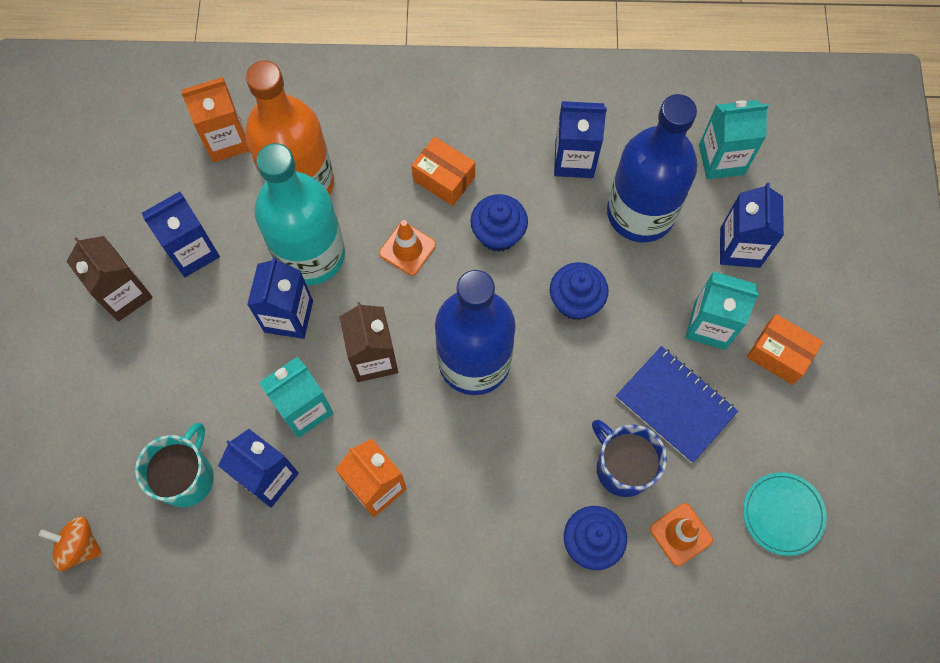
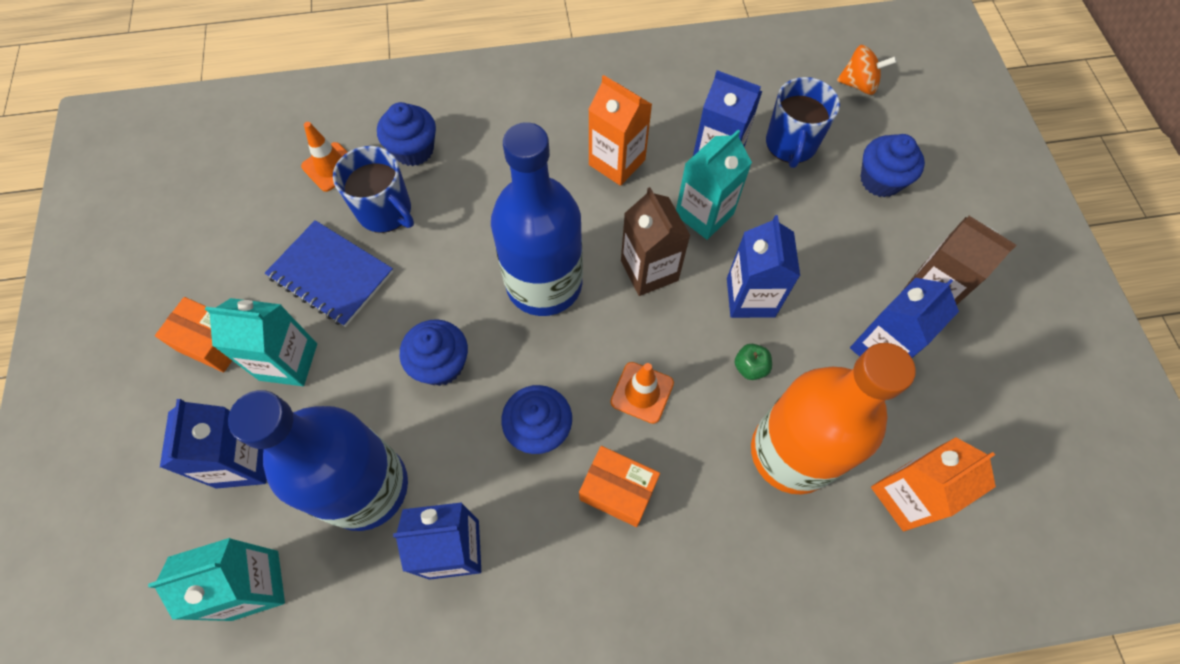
camera: 170 degrees right, 5 degrees down
turquoise mug [135,423,214,507] -> blue mug [766,77,840,168]
turquoise bottle [254,143,345,286] -> green apple [735,344,772,380]
turquoise plate [743,472,827,556] -> none
none -> blue cupcake [861,134,925,197]

